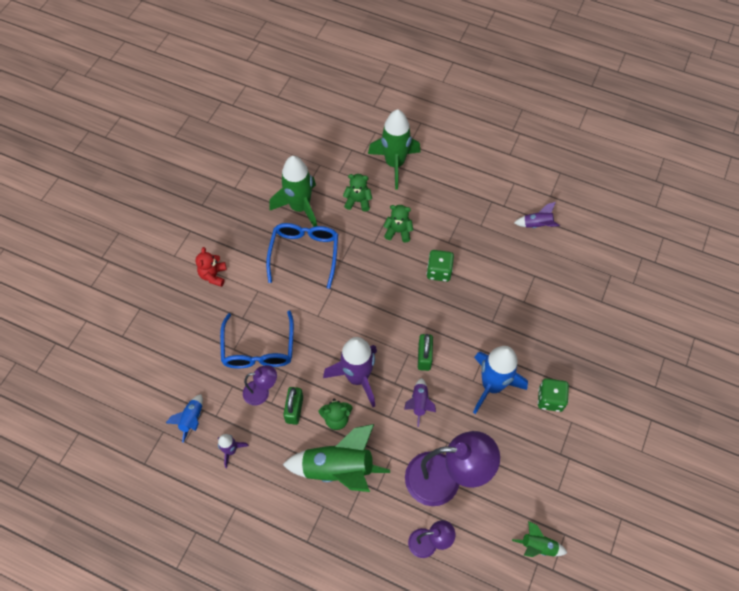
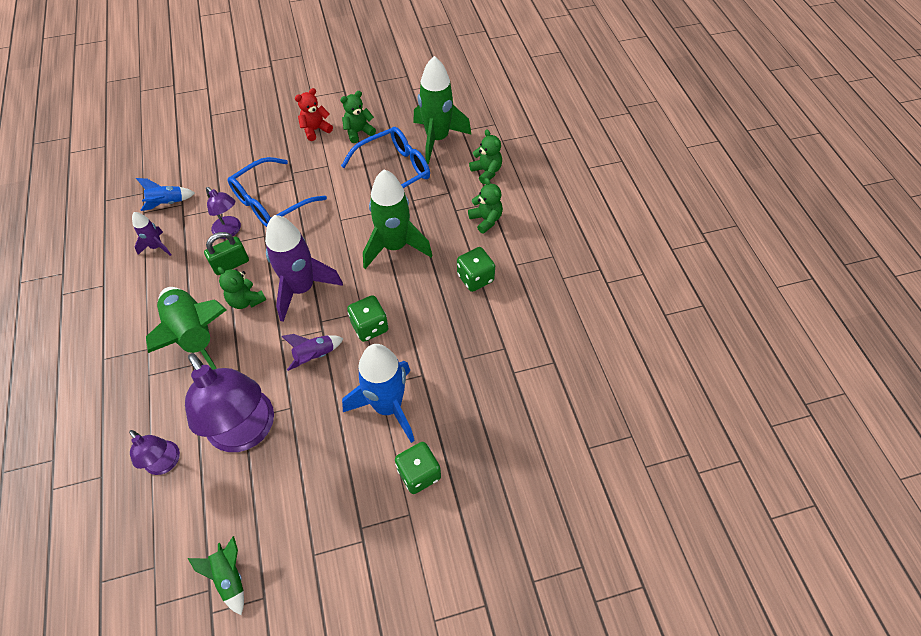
camera: 50 degrees right, 5 degrees down
green rocket [368,109,421,189] -> green rocket moved to [363,169,432,269]
green padlock [418,334,433,371] -> green dice [347,295,388,342]
purple rocket [514,202,560,228] -> none
none -> green teddy bear [340,91,376,143]

